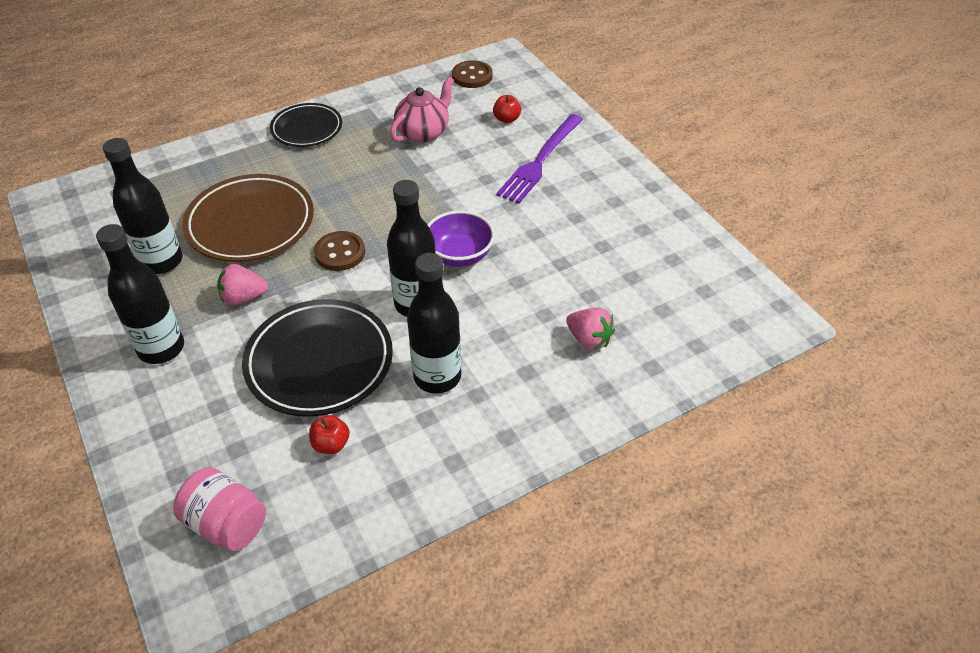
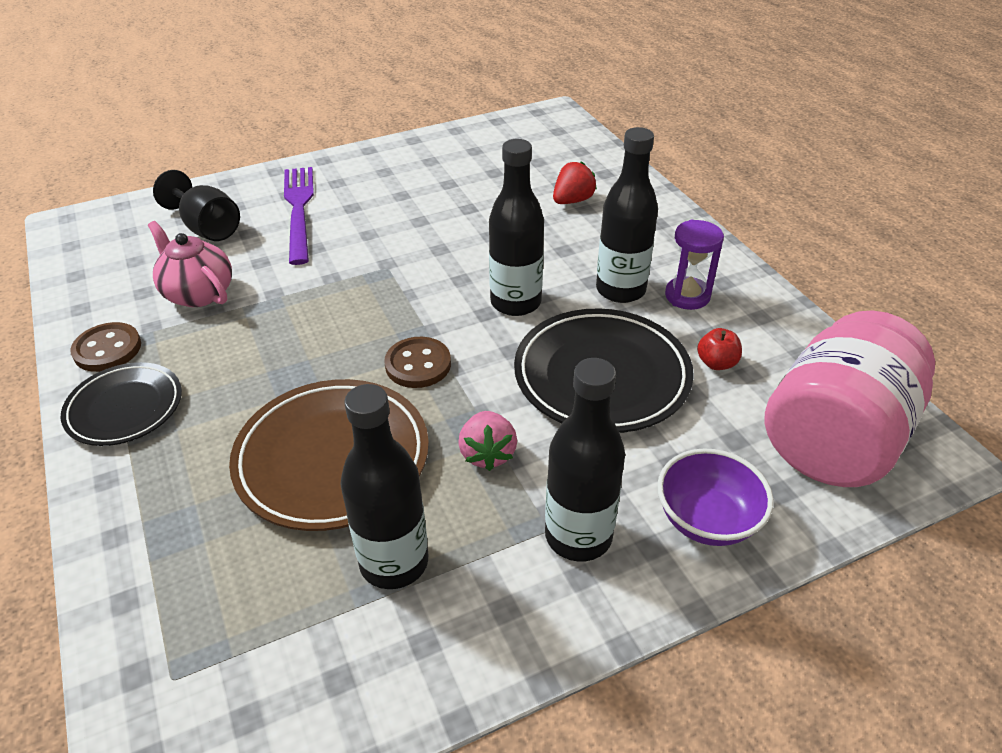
camera: 85 degrees left, 5 degrees down
pink jar [173,467,266,551] -> pink jar [765,310,935,487], size x1.81
purple bowl [427,210,495,267] -> purple bowl moved to [657,448,774,546]
brown button [452,60,493,88] -> brown button moved to [70,322,141,372]
red apple [493,95,521,123] -> black goblet [153,170,240,241]
purple fork [496,114,583,204] -> purple fork turned 135 degrees counterclockwise [284,167,314,265]
pink strawberry [566,308,615,350] -> red strawberry [553,161,597,204]
none -> purple hourglass [665,220,724,310]

